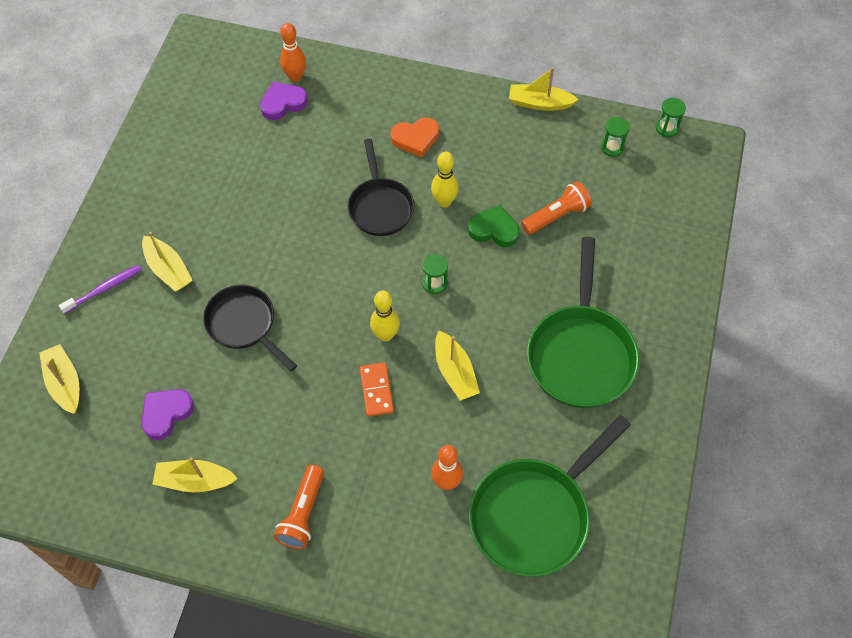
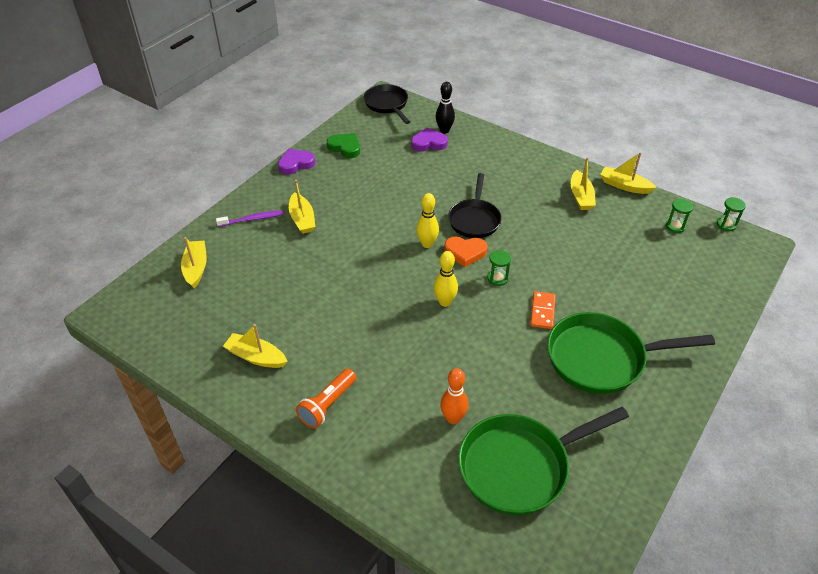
camera: 20 degrees right, 15 degrees down
purple heart [141,389,194,440] -> purple heart moved to [278,149,315,175]
black pan [203,285,297,371] -> black pan moved to [364,84,410,124]
orange bowling pin [280,23,306,82] -> black bowling pin [436,82,455,134]
orange domino [360,363,394,417] -> orange domino moved to [530,291,556,329]
orange heart [390,118,439,157] -> orange heart moved to [444,237,487,267]
yellow bowling pin [431,152,459,207] -> yellow bowling pin moved to [416,193,439,248]
yellow boat [435,331,480,401] -> yellow boat moved to [571,157,596,210]
green heart [468,205,520,247] -> green heart moved to [327,133,360,158]
orange flashlight [521,181,592,235] -> none
green pan [527,237,639,408] -> green pan turned 60 degrees clockwise [547,312,715,394]

